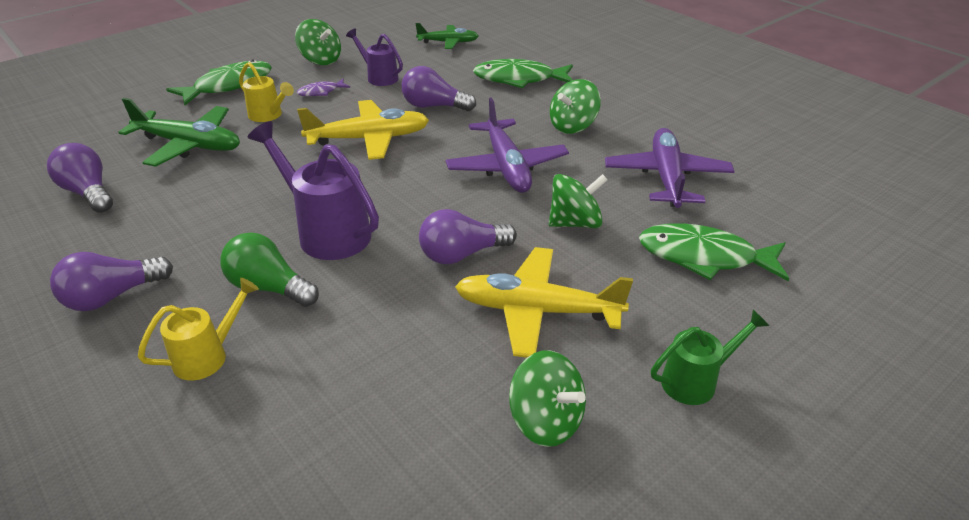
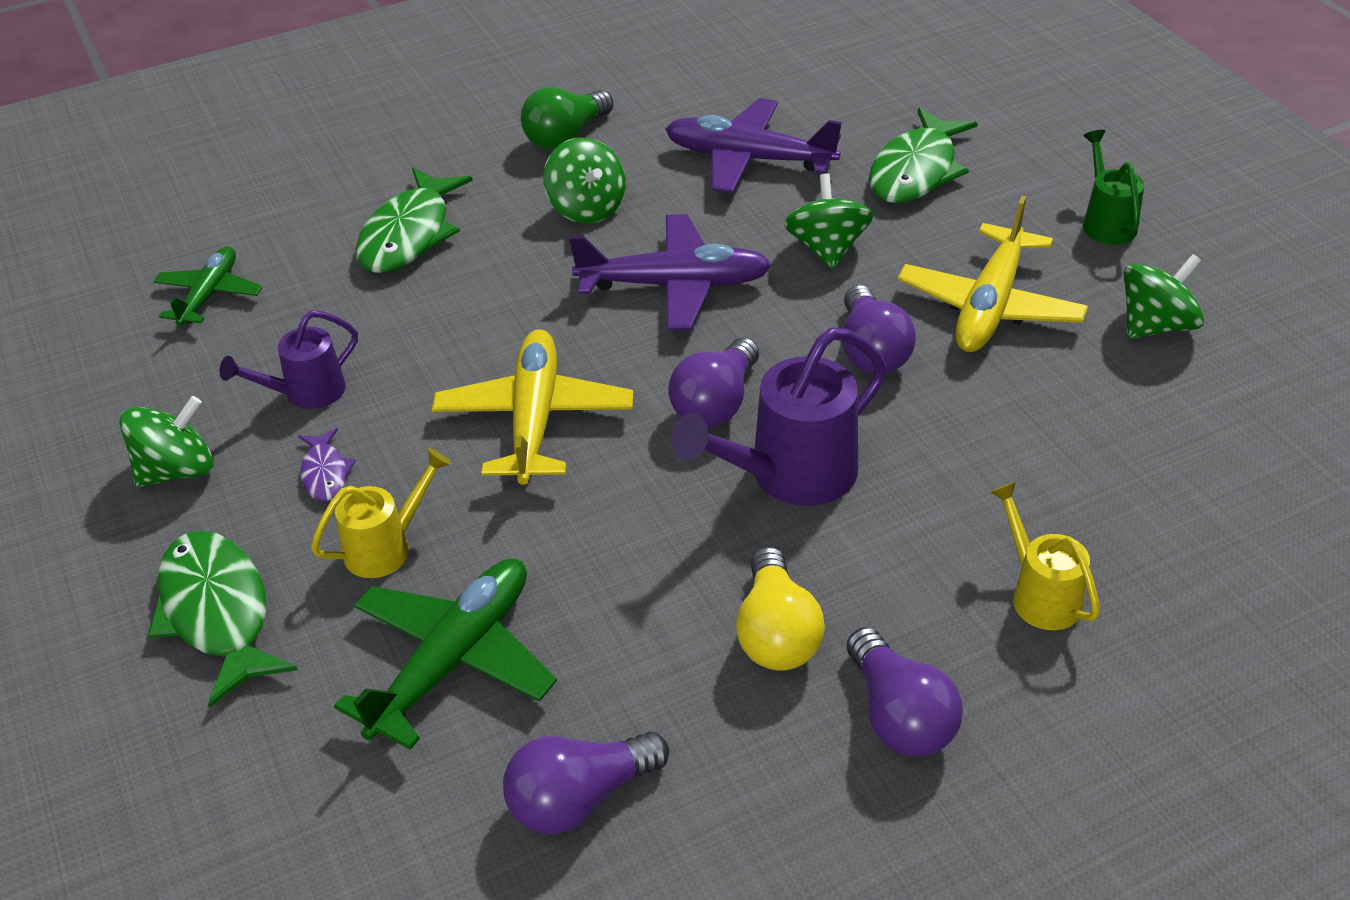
camera: 75 degrees left, 5 degrees up
green light bulb [220,232,319,307] -> green light bulb moved to [521,87,613,149]
purple light bulb [401,66,476,111] -> purple light bulb moved to [668,337,759,427]
none -> yellow light bulb [736,547,825,670]

